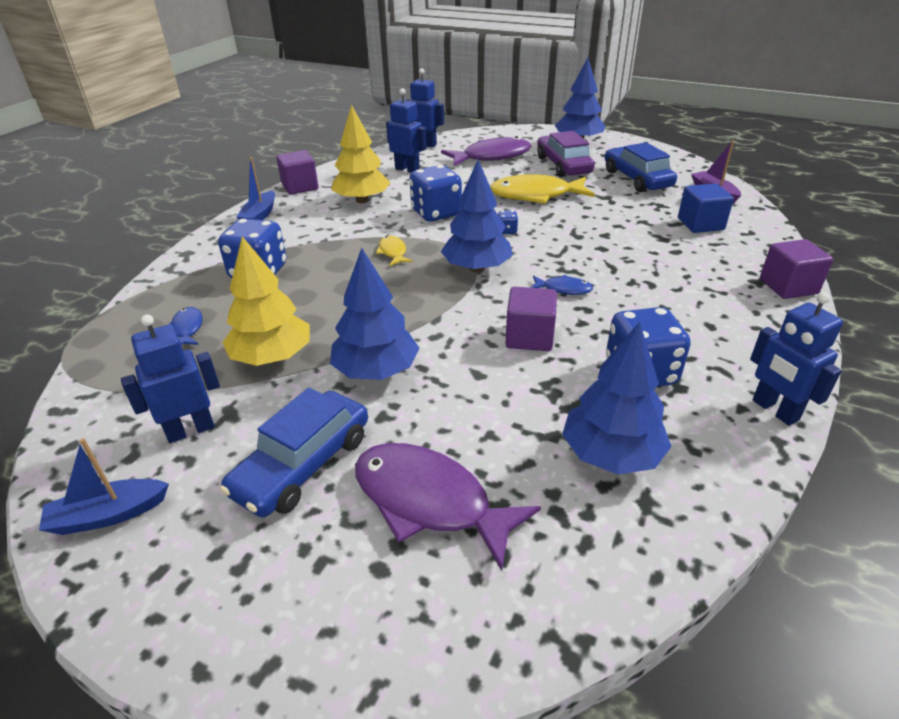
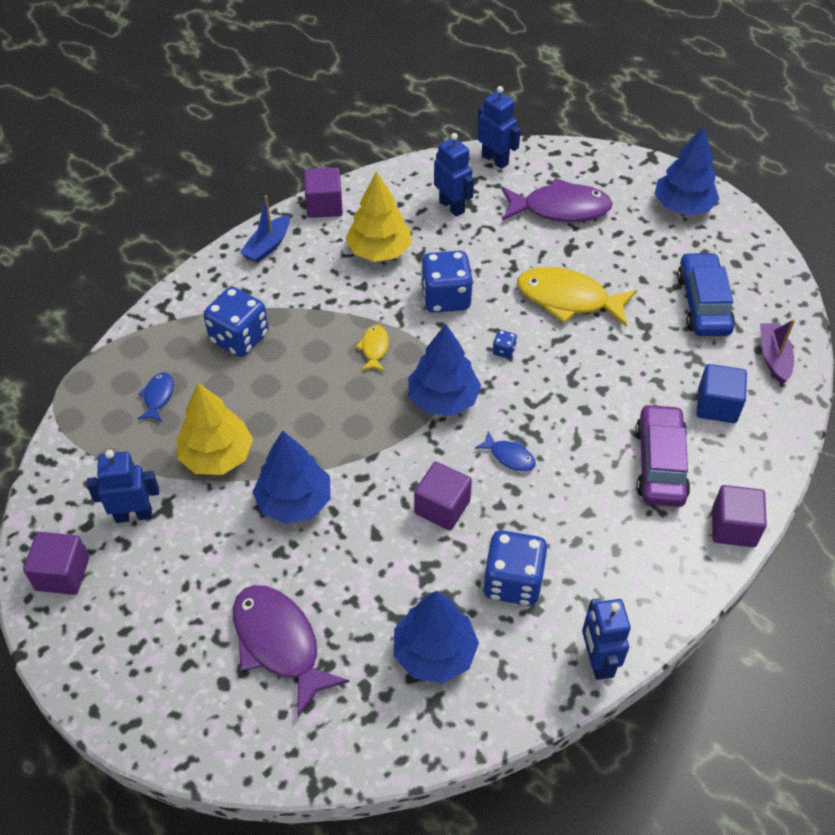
camera: 20 degrees right, 15 degrees up
blue boat [39,438,169,535] -> purple cube [23,532,89,595]
blue car [220,388,368,517] -> none
purple car [537,131,595,177] -> purple car moved to [635,404,690,507]

